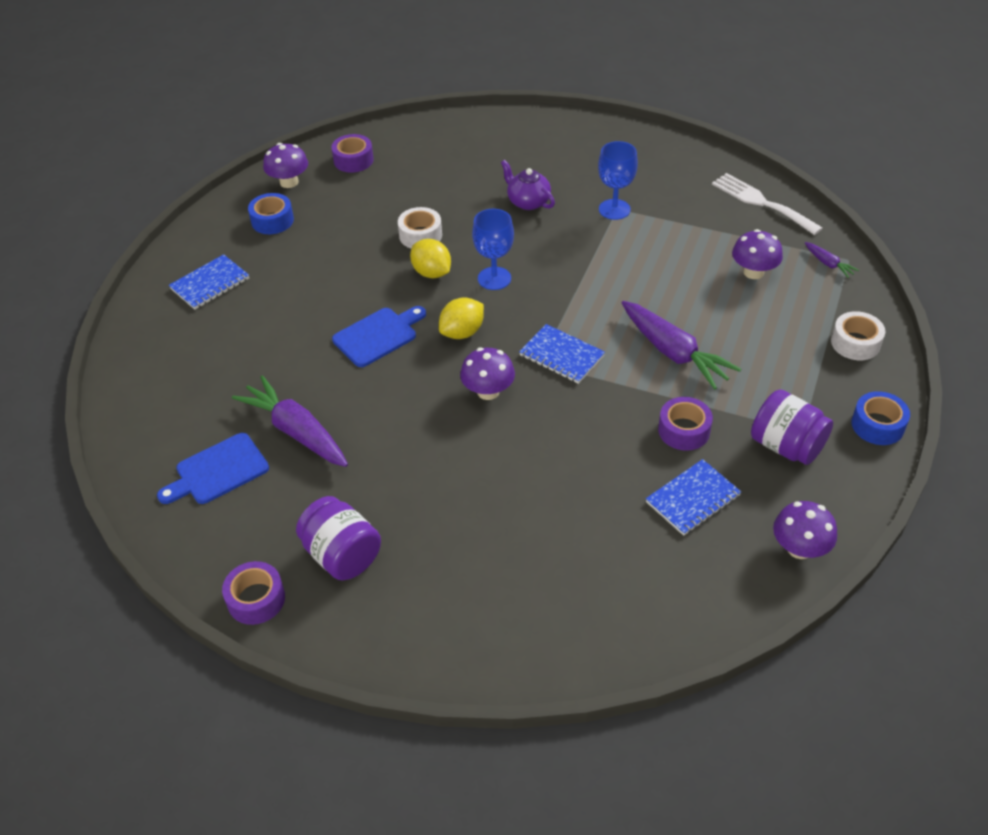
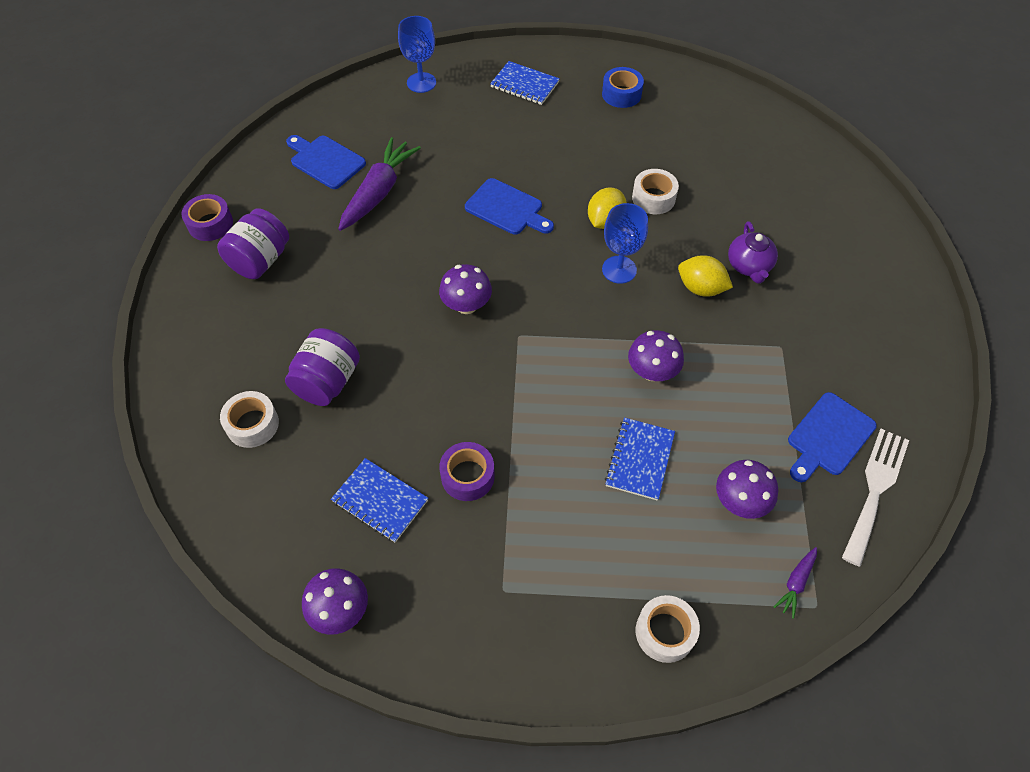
camera: 70 degrees right, 10 degrees up
purple mushroom [263,143,308,188] -> purple mushroom moved to [628,330,684,381]
purple tape [331,134,374,172] -> none
yellow lemon [439,297,484,339] -> yellow lemon moved to [678,255,733,297]
purple teapot [501,160,555,210] -> purple teapot turned 150 degrees clockwise [728,221,778,284]
blue notebook [519,324,605,384] -> blue notebook moved to [605,417,675,501]
blue goblet [598,141,638,220] -> blue goblet moved to [398,16,436,93]
purple carrot [622,301,741,390] -> none
purple jar [751,390,833,465] -> purple jar moved to [285,328,360,406]
blue tape [852,391,910,445] -> none
none -> white tape [220,391,279,448]
none -> blue cutting board [788,392,877,482]

